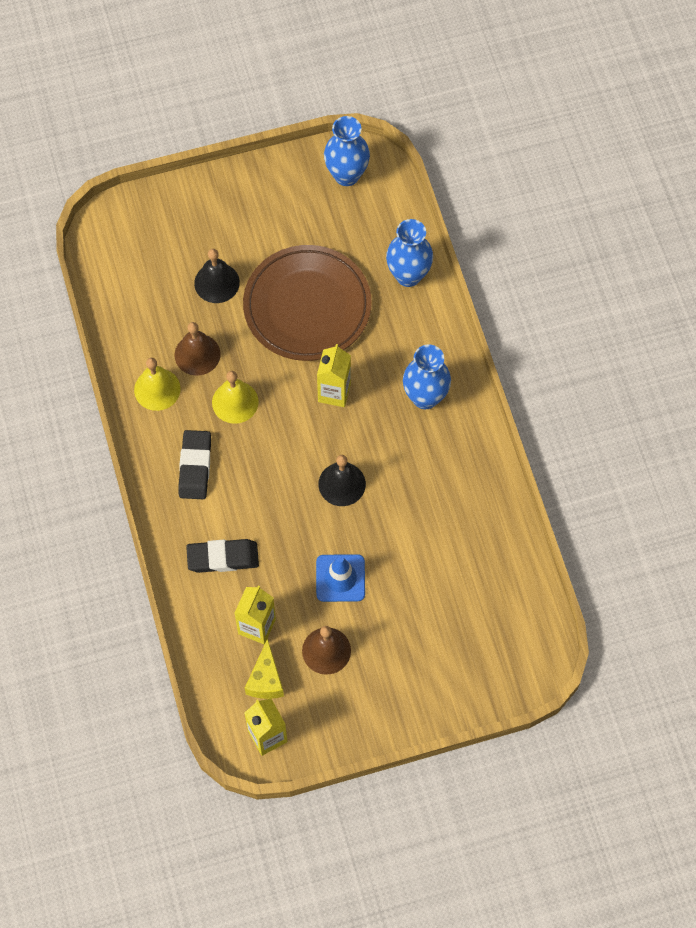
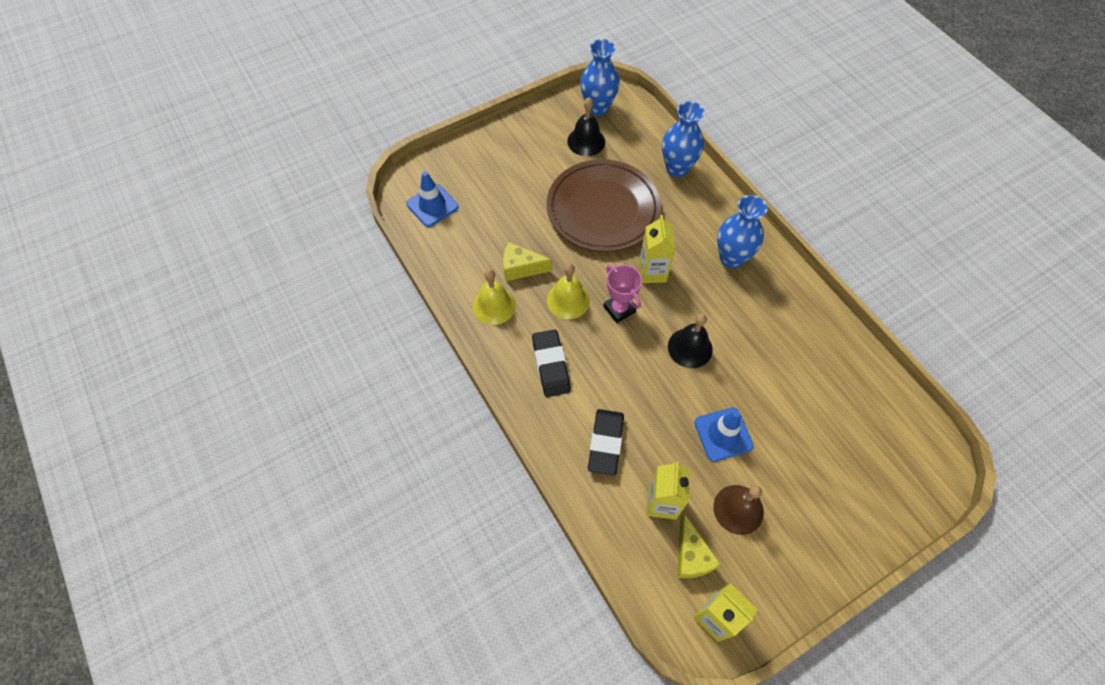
camera: 15 degrees left, 5 degrees down
brown bell [175,322,221,376] -> yellow cheese [503,242,552,281]
black eraser [186,539,259,573] -> black eraser turned 60 degrees counterclockwise [588,409,624,476]
black bell [194,249,240,303] -> black bell moved to [567,98,605,156]
none -> blue traffic cone [406,171,459,227]
none -> pink trophy [603,265,642,323]

